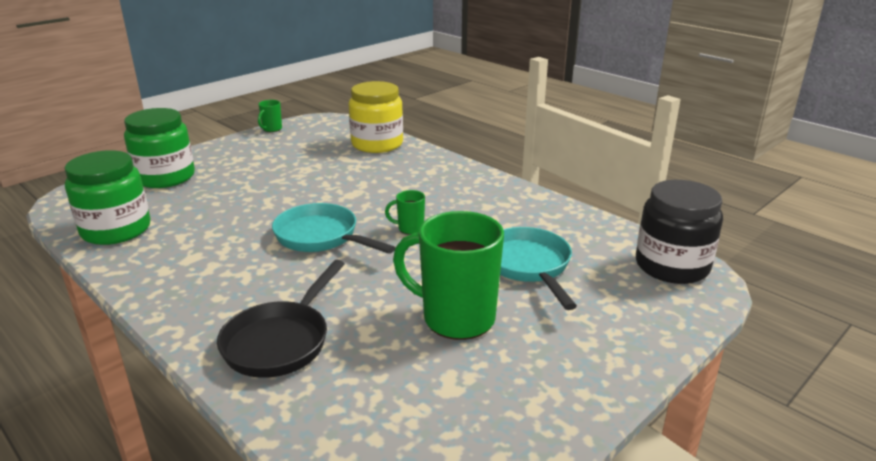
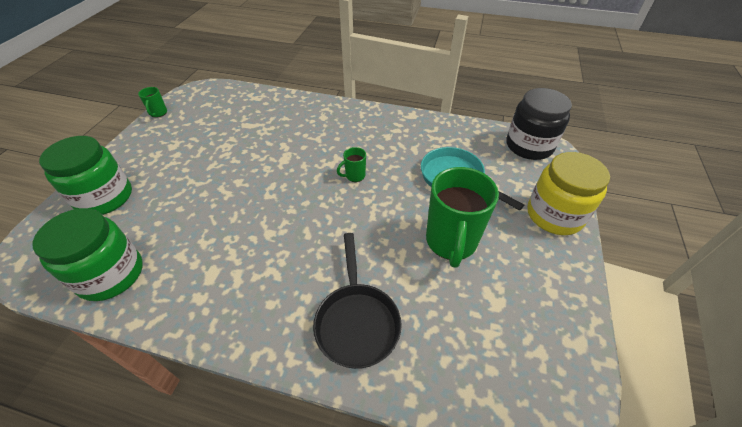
camera: 30 degrees left, 20 degrees up
turquoise pan [272,203,395,254] -> none
yellow jar [349,81,403,153] -> yellow jar moved to [527,152,610,235]
green mug [393,211,504,340] -> green mug turned 75 degrees counterclockwise [426,167,499,268]

